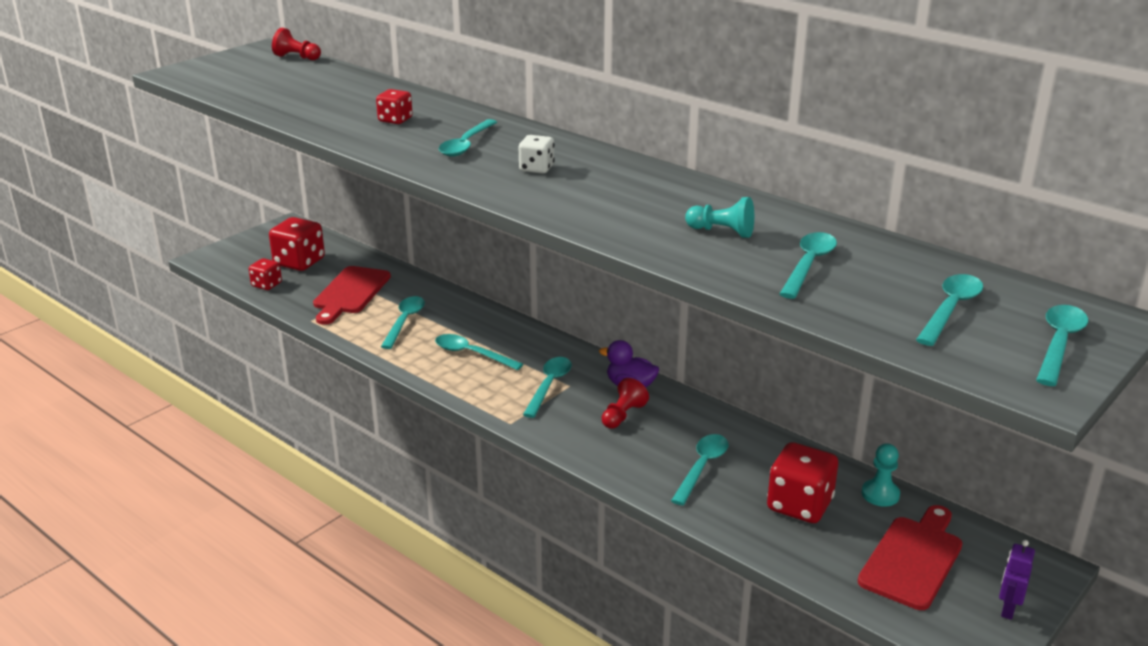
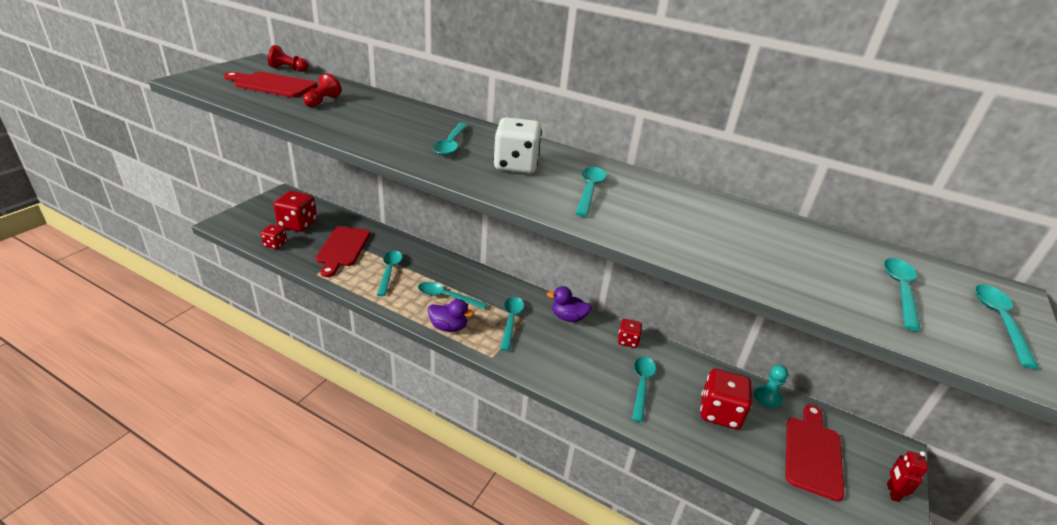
camera: 15 degrees left, 5 degrees up
red dice [376,89,413,124] -> red dice moved to [618,319,642,348]
white dice [519,135,555,173] -> white dice [493,117,542,174], size x1.76
red pawn [602,378,649,429] -> red pawn moved to [303,73,342,107]
turquoise pawn [685,197,754,238] -> none
turquoise spoon [780,232,837,299] -> turquoise spoon moved to [575,167,607,217]
purple robot [999,540,1035,620] -> red robot [887,451,928,502]
none -> red cutting board [223,72,317,98]
none -> purple duck [428,299,474,332]

